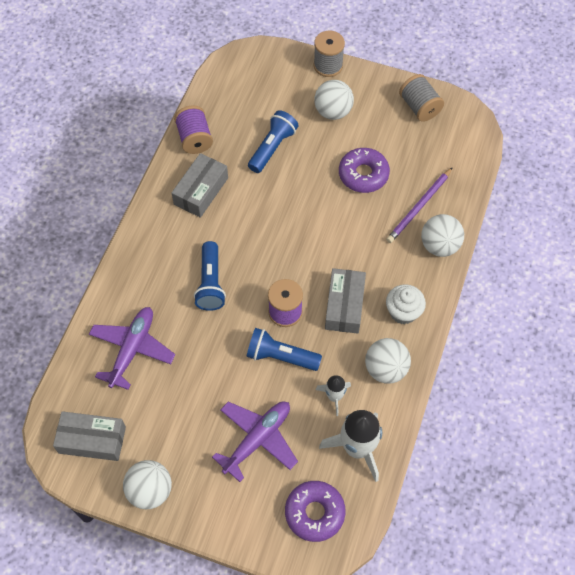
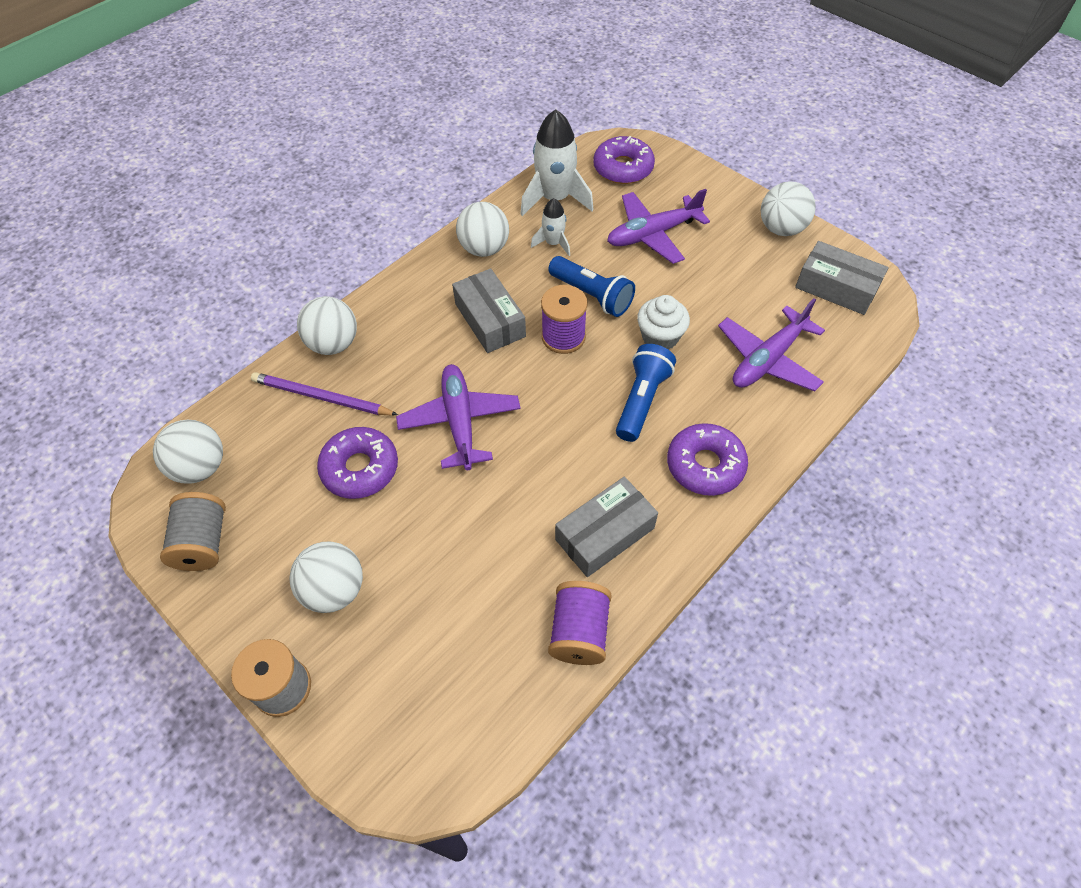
camera: 155 degrees left, 5 degrees down
blue flashlight [248,110,298,173] -> none
grey box [325,268,366,334] -> grey box turned 60 degrees counterclockwise [452,268,526,353]
purple pencil [386,167,453,243] -> purple pencil turned 135 degrees counterclockwise [251,372,398,416]
white cupcake [386,284,426,324] -> white cupcake moved to [637,295,690,350]
none -> white ball [153,420,223,484]
none -> purple plane [396,364,521,470]
none -> purple donut [667,423,748,496]

